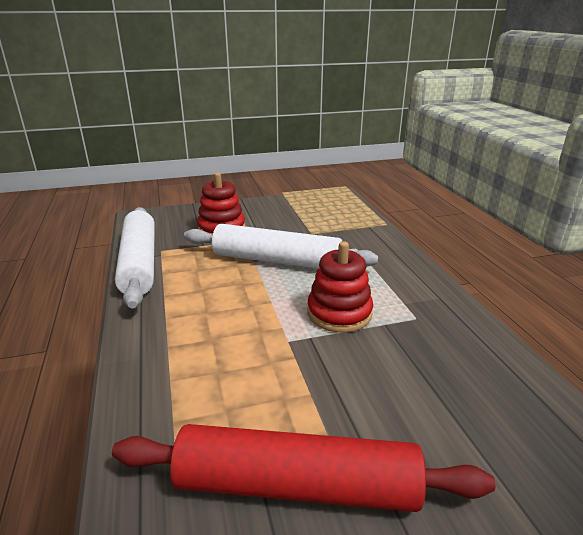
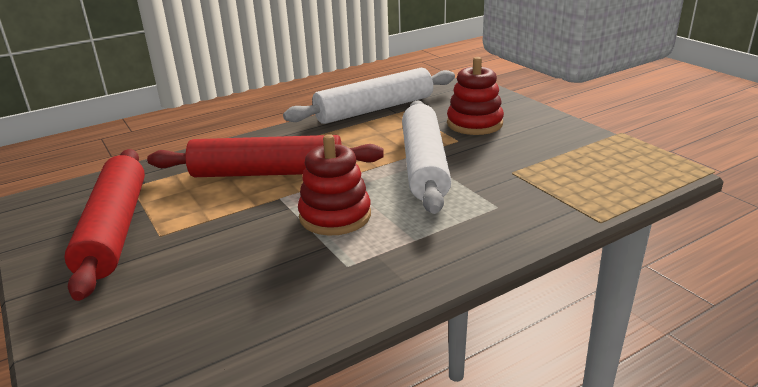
camera: 75 degrees right, 0 degrees up
none -> red rolling pin [147,135,384,177]

